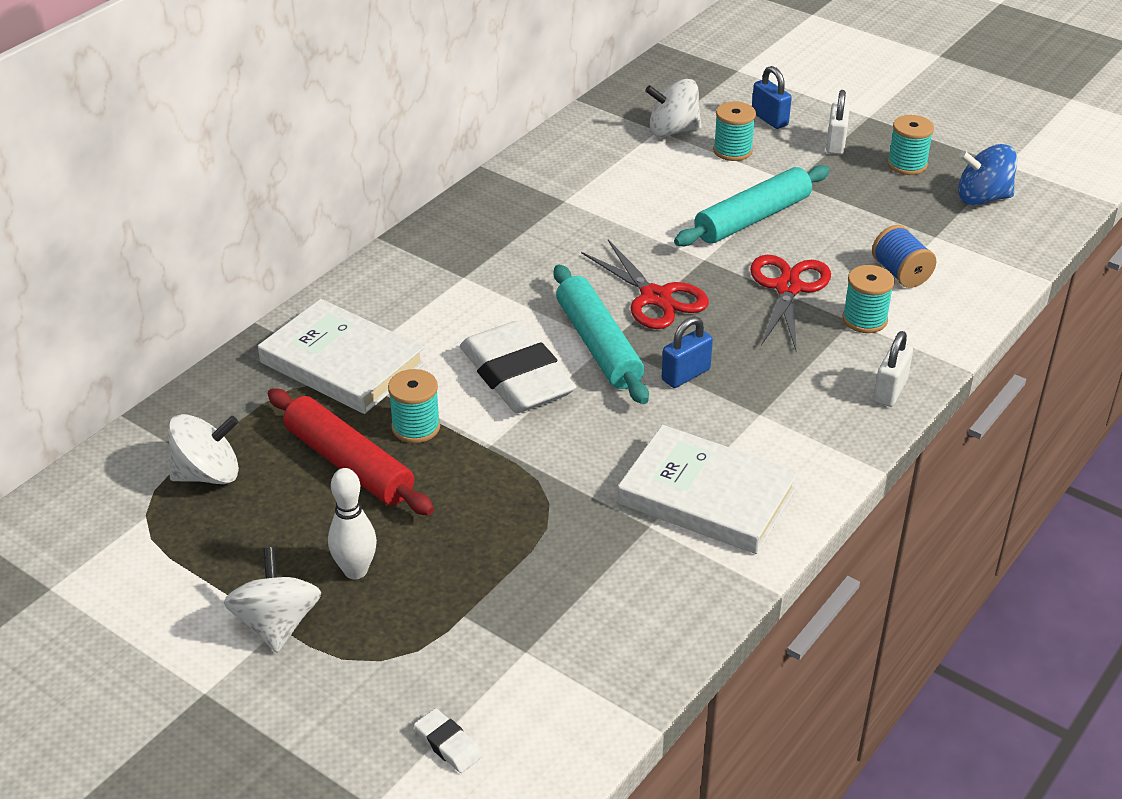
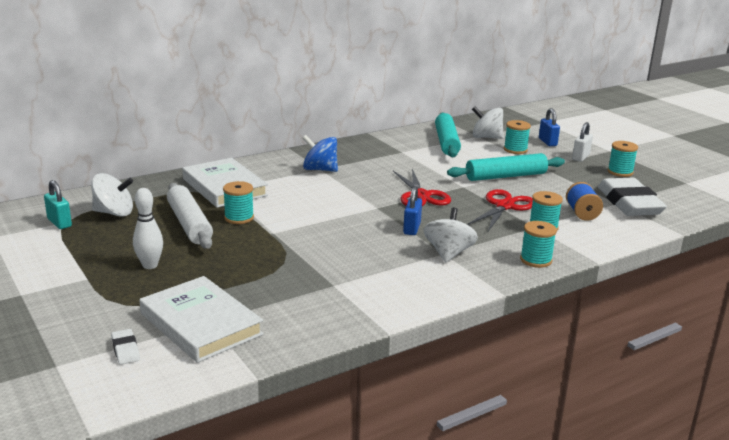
camera: 20 degrees right, 15 degrees down
white spinning top [224,547,321,653] -> white spinning top moved to [423,207,478,262]
red rolling pin [268,388,434,515] -> white rolling pin [167,183,213,249]
white eraser [460,321,576,413] -> white eraser moved to [598,178,667,216]
turquoise rolling pin [554,265,649,404] -> turquoise rolling pin moved to [435,113,461,157]
white book [617,425,799,554] -> white book moved to [139,276,264,363]
blue padlock [662,317,713,388] -> blue padlock turned 60 degrees counterclockwise [403,186,422,235]
white padlock [873,331,913,407] -> turquoise spool [520,221,557,268]
blue spinning top [958,144,1017,205] -> blue spinning top moved to [302,135,338,172]
none -> turquoise padlock [44,180,72,229]

